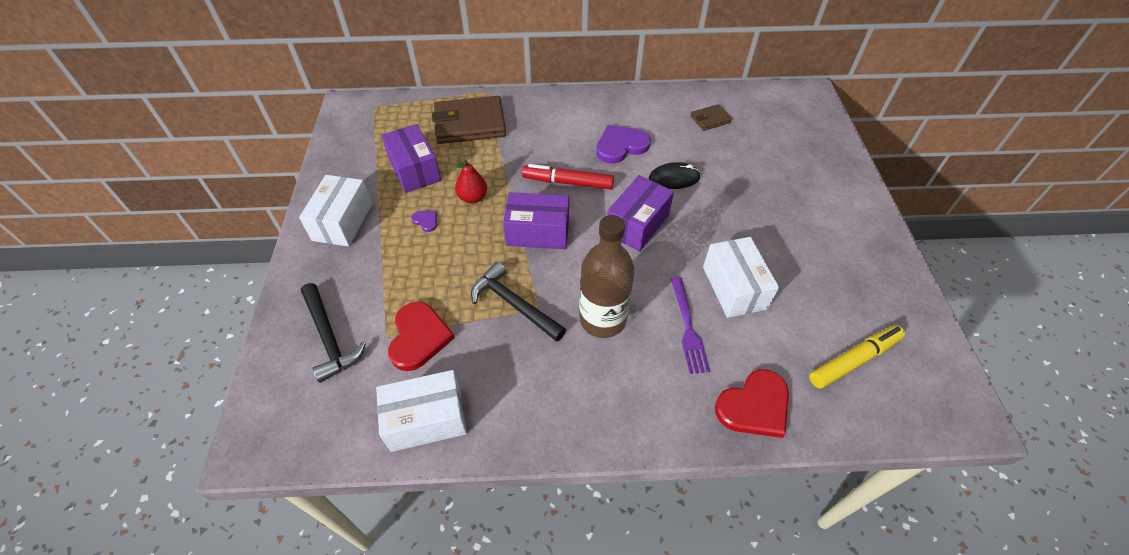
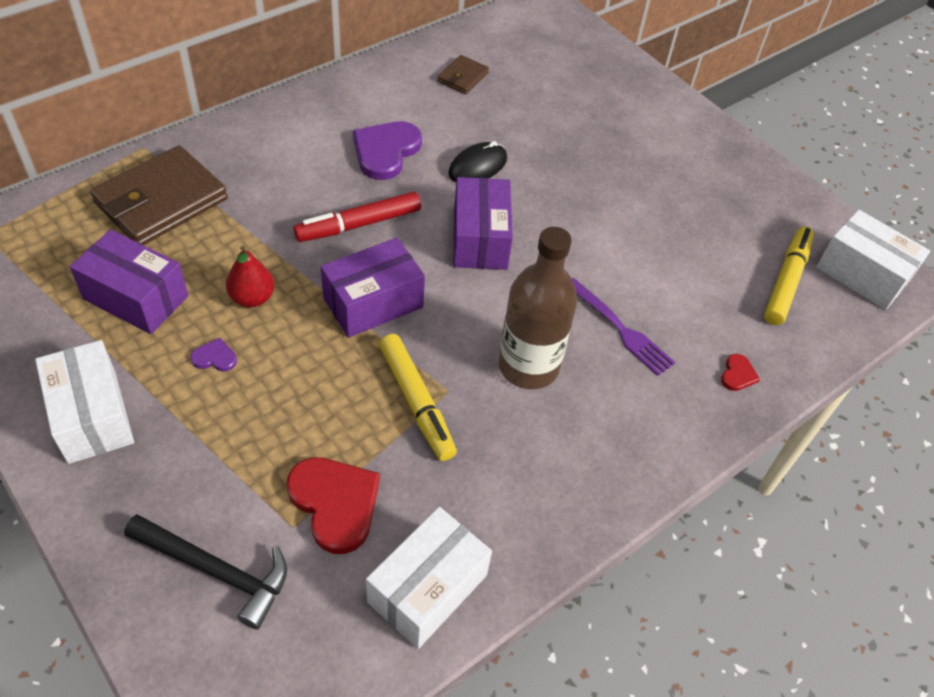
camera: 40 degrees left, 0 degrees up
black hammer [471,262,566,342] -> yellow marker [379,334,457,461]
white box [703,237,779,318] -> white box moved to [816,209,930,310]
red heart [715,369,789,438] -> red heart [721,354,760,391], size x0.46

